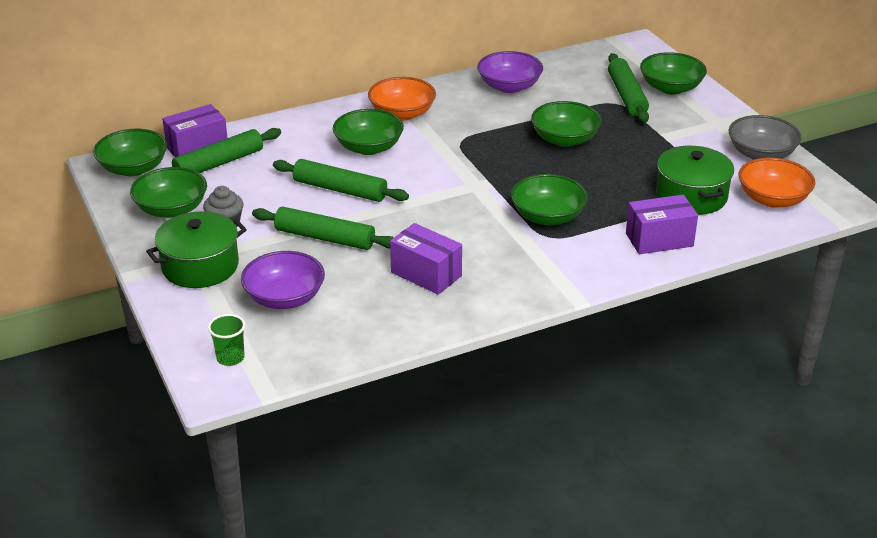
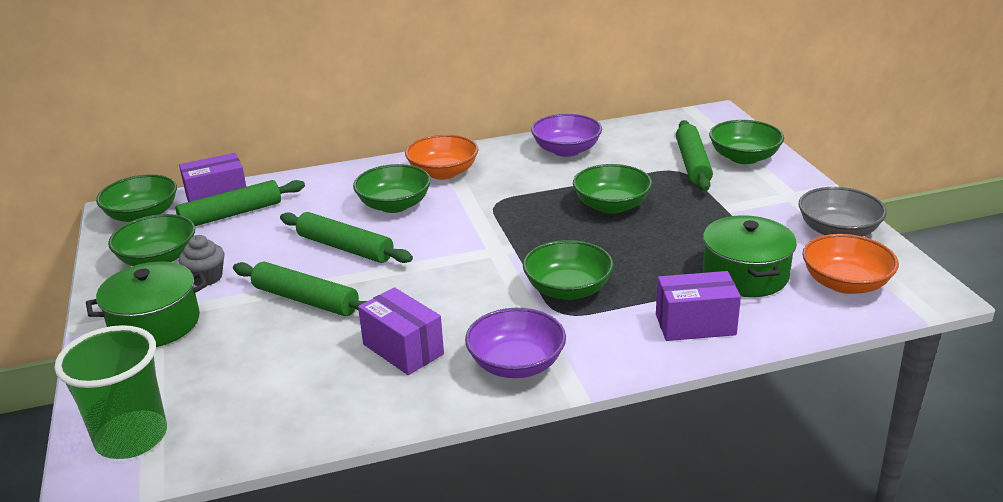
camera: 10 degrees right, 5 degrees down
green cup [208,314,245,366] -> green cup [54,325,167,459], size x2.05
purple bowl [241,251,325,309] -> purple bowl moved to [465,308,566,378]

